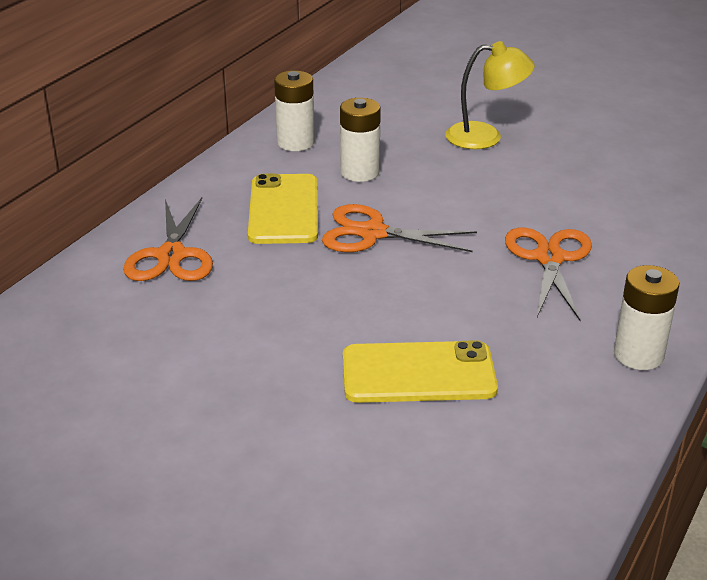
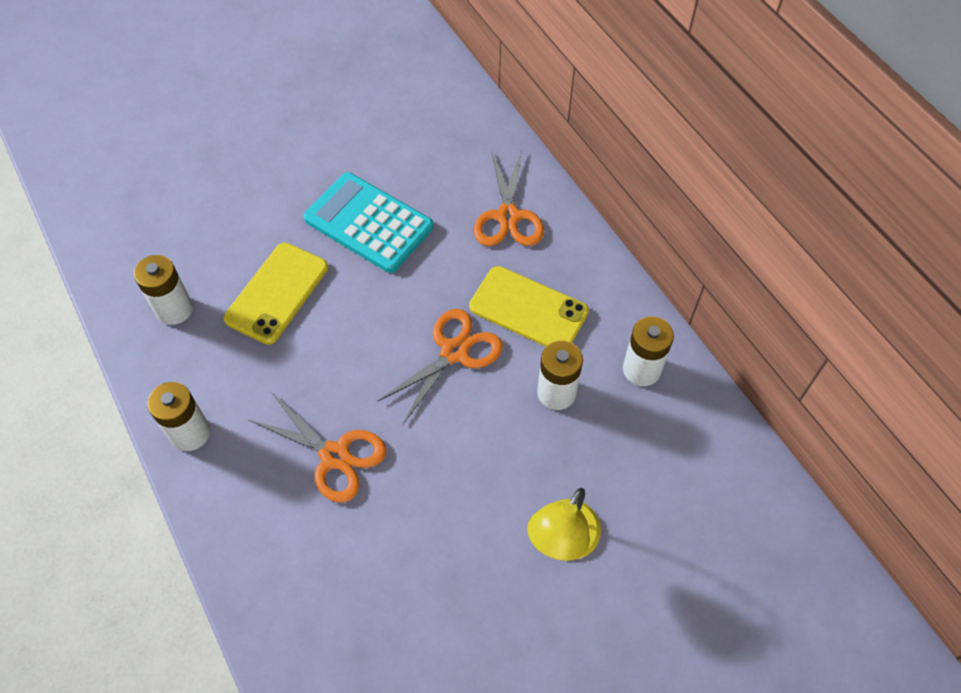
camera: 120 degrees right, 25 degrees up
orange scissors [123,198,213,281] -> orange scissors turned 120 degrees counterclockwise [474,151,544,246]
none -> white battery [134,255,193,325]
none -> turquoise calculator [304,172,434,273]

